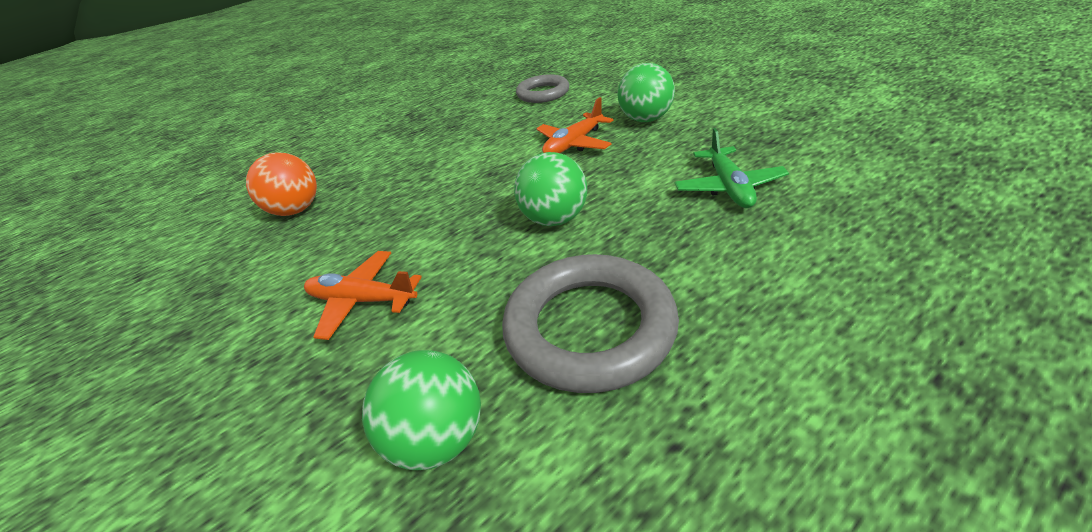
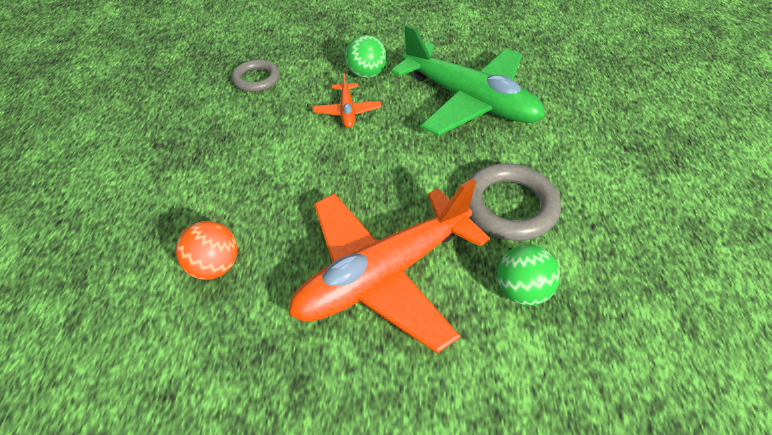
camera: 55 degrees left, 10 degrees up
orange plane [304,251,422,340] -> orange plane [289,178,491,353], size x2.35
green ball [514,152,587,226] -> none
green plane [675,128,789,208] -> green plane [391,24,545,136], size x2.35

